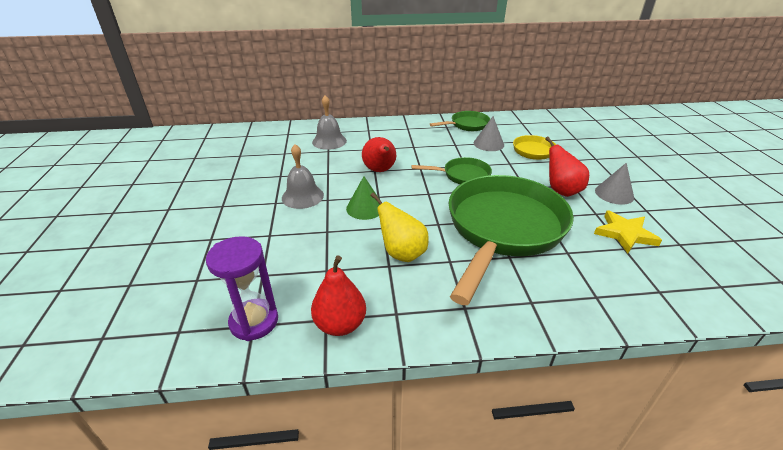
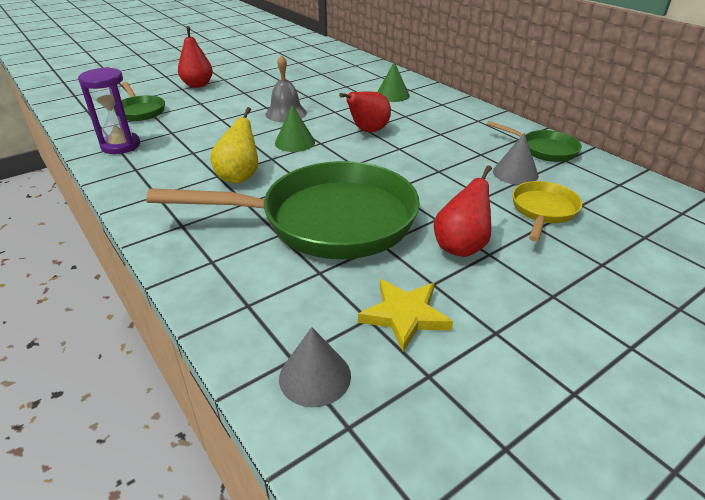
camera: 60 degrees right, 0 degrees up
red pear [311,256,366,336] -> red pear moved to [178,26,213,88]
grey bell [312,95,347,150] -> green cone [377,62,410,102]
green pan [411,157,492,184] -> green pan moved to [114,82,165,121]
grey cone [595,163,634,205] -> grey cone moved to [279,327,351,407]

